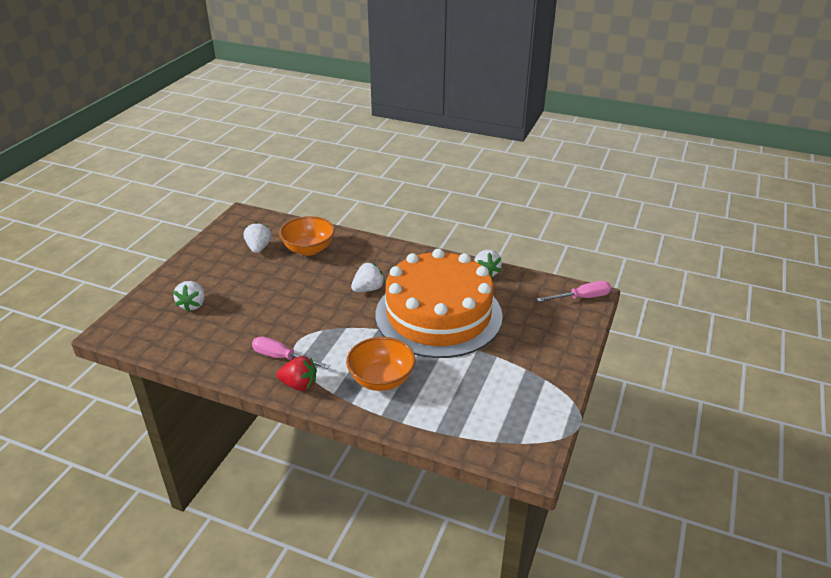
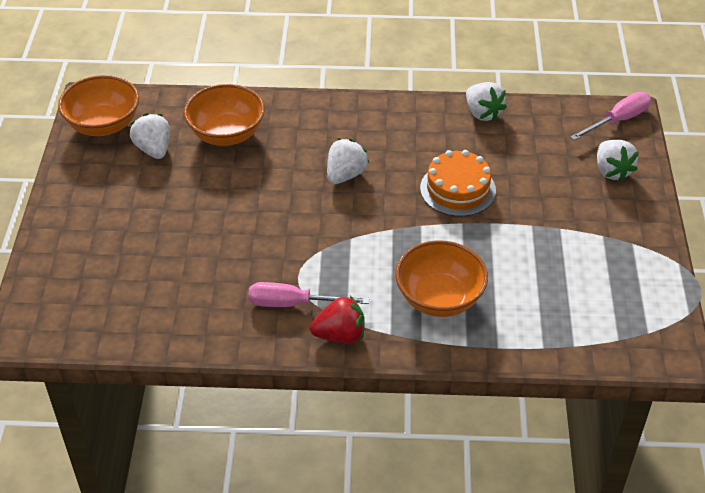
camera: 20 degrees left, 10 degrees up
white strawberry [173,281,205,312] -> white strawberry moved to [597,140,639,182]
orange cake [375,249,503,358] -> orange cake [420,150,496,217], size x0.44
none -> orange bowl [58,75,139,136]

